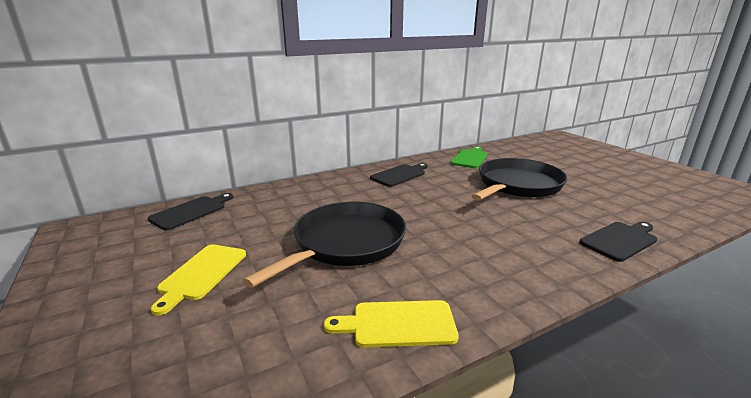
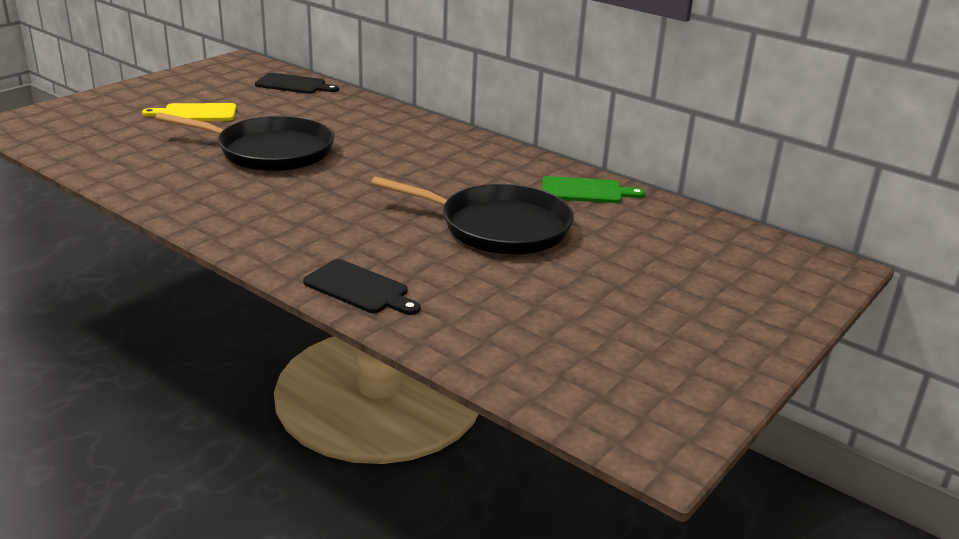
camera: 65 degrees right, 5 degrees up
yellow cutting board [324,300,459,348] -> none
black cutting board [370,163,428,187] -> none

